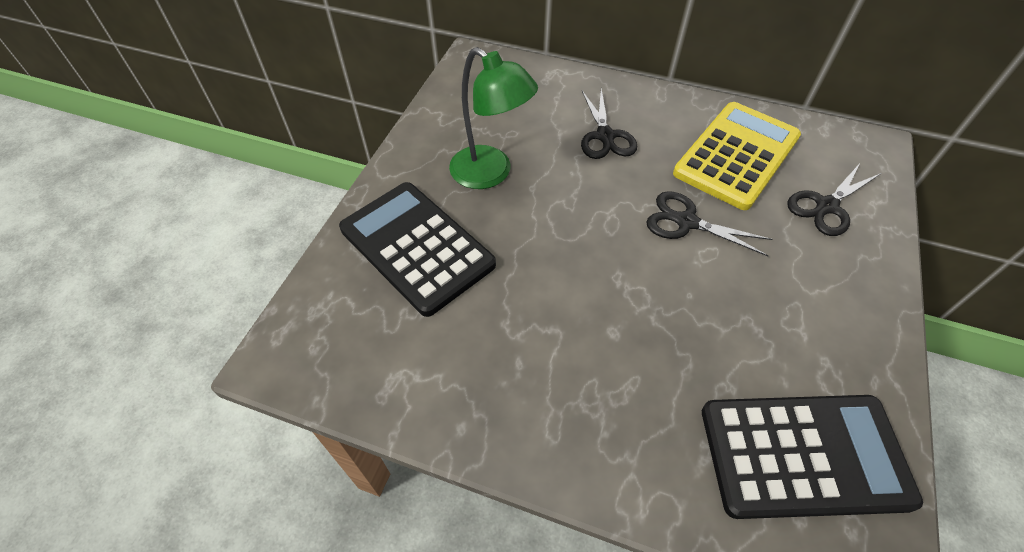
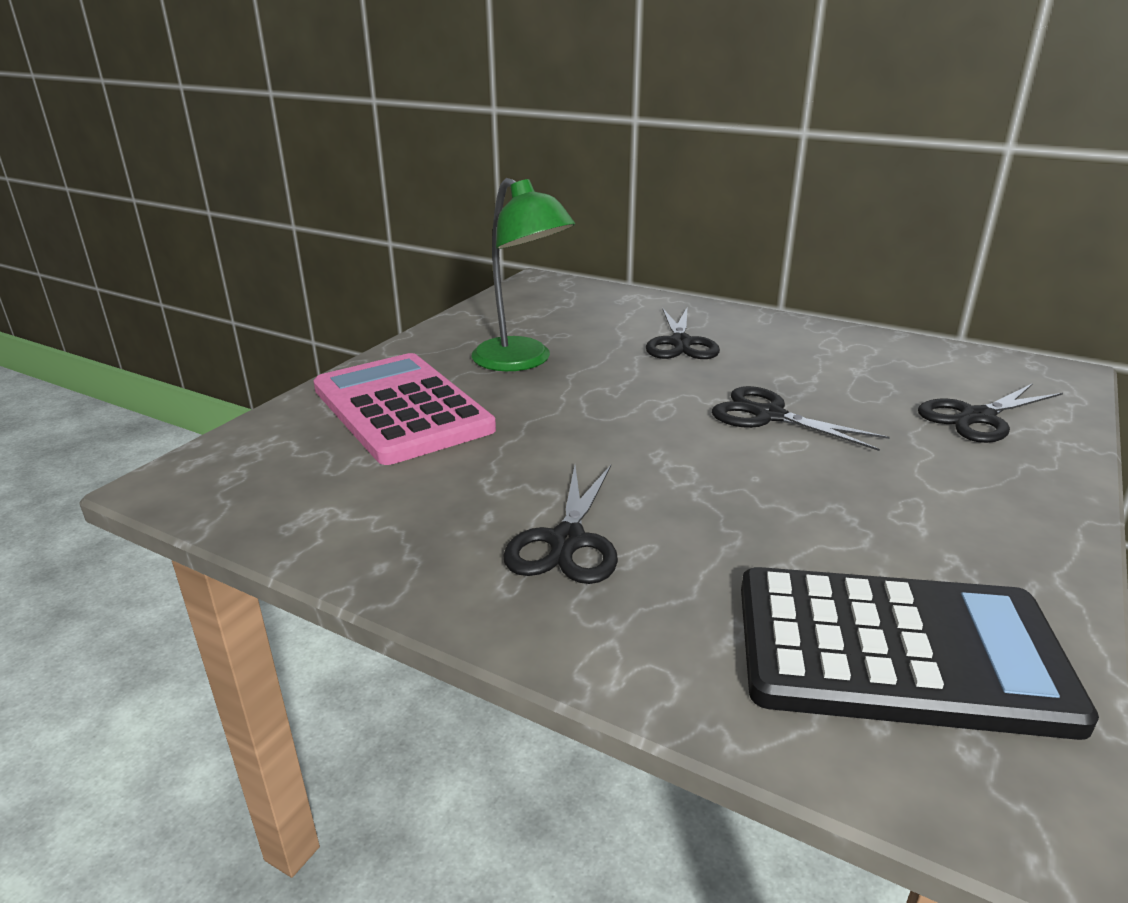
camera: 10 degrees right, 25 degrees down
black calculator [339,182,496,317] -> pink calculator [313,353,496,465]
yellow calculator [673,102,801,210] -> none
none -> black scissors [503,465,618,584]

